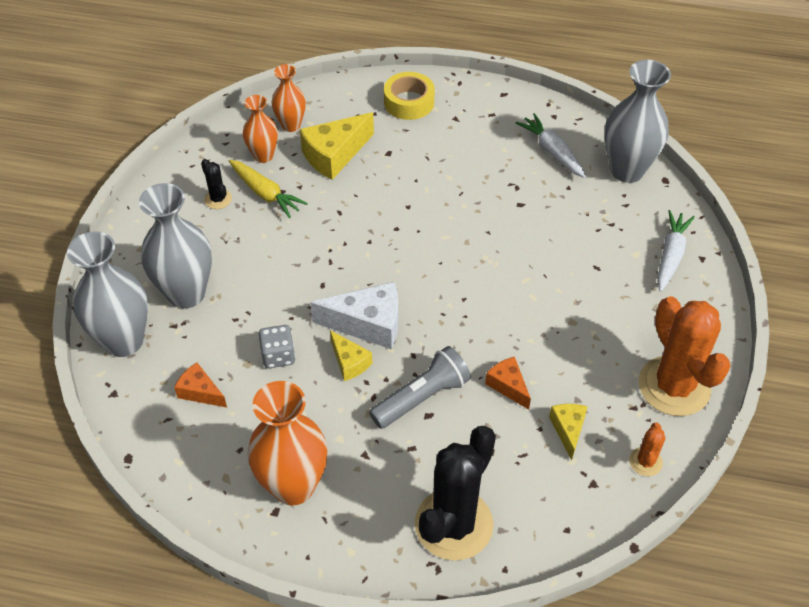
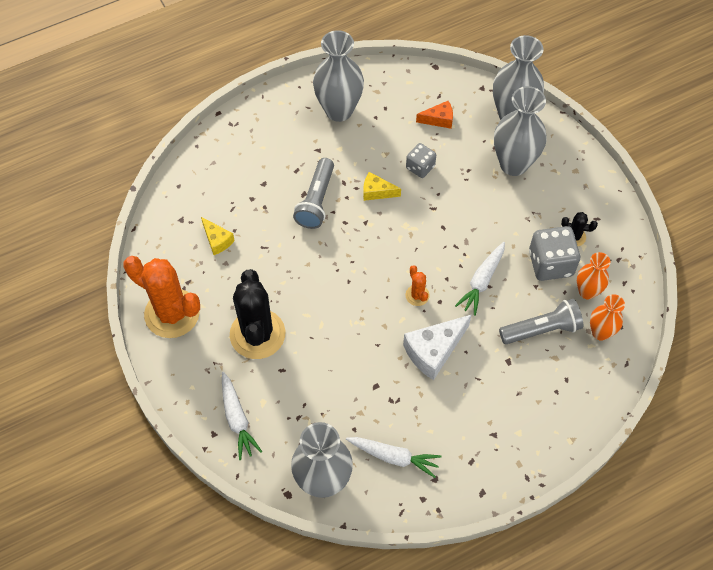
camera: 140 degrees right, 10 degrees up
yellow carrot [229,159,308,218] -> grey dice [529,226,580,281]
orange vase [248,381,328,506] -> grey vase [313,30,364,122]
yellow cheese [300,112,374,180] -> grey flashlight [499,299,583,344]
white cheese [310,282,398,350] -> white cheese moved to [403,314,472,380]
yellow tape [384,72,435,120] -> none
black cactus [415,426,496,560] -> black cactus moved to [230,269,285,359]
orange cheese [485,357,531,410] -> none
orange cactus [629,423,665,476] -> orange cactus moved to [406,265,430,306]
none -> white carrot [455,242,505,316]

